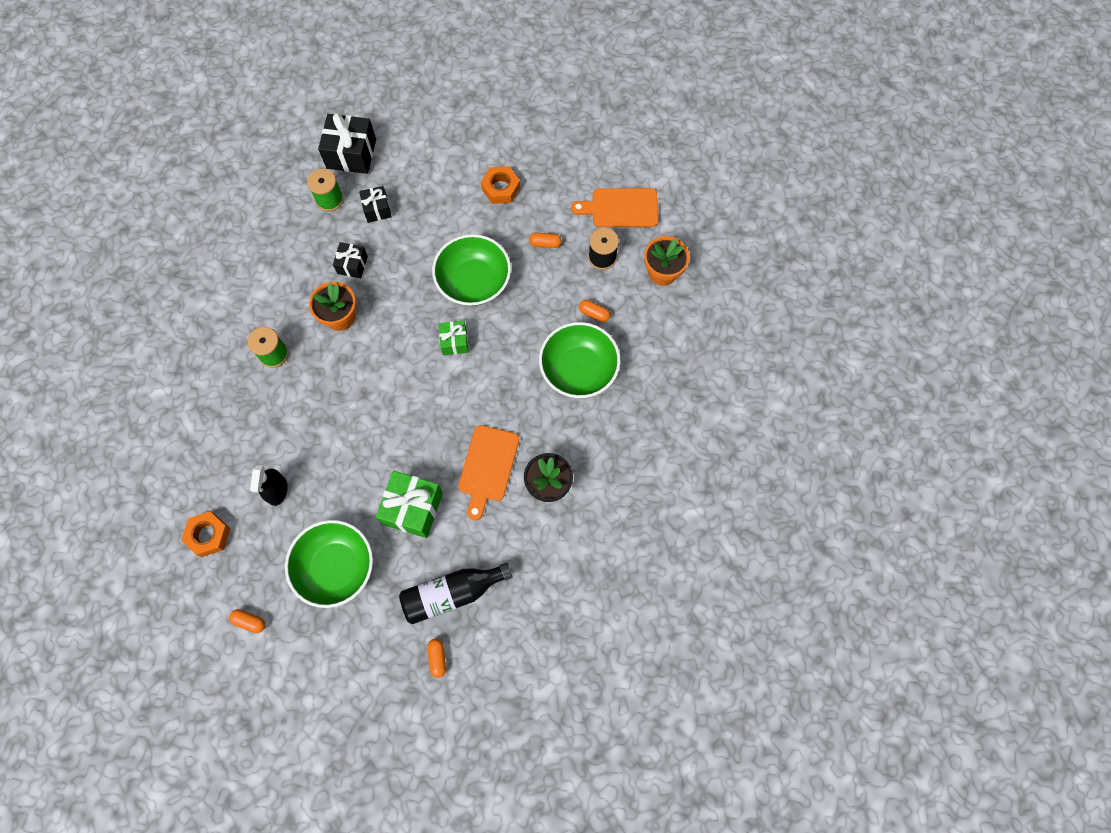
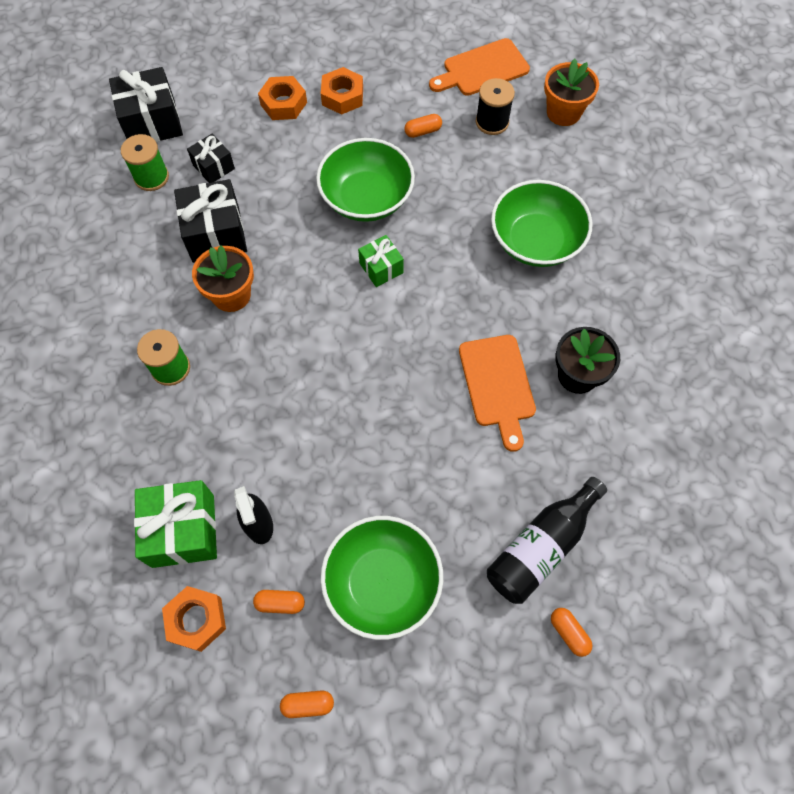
camera: 25 degrees left, 5 degrees down
black gift [333,242,368,278] -> black gift [174,179,247,263], size x1.74
green gift [376,471,443,538] -> green gift moved to [134,480,217,568]
orange capsule [579,300,610,322] -> orange capsule moved to [253,590,305,614]
none -> orange nut [258,76,307,120]

